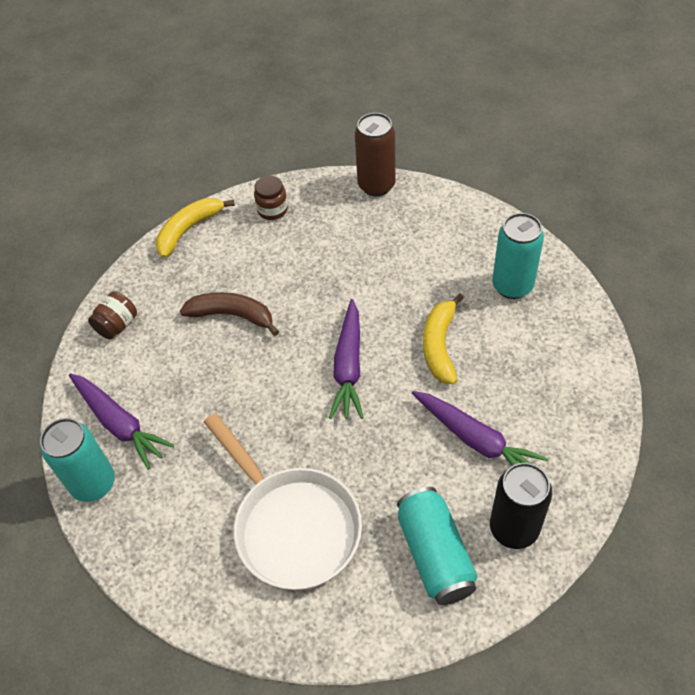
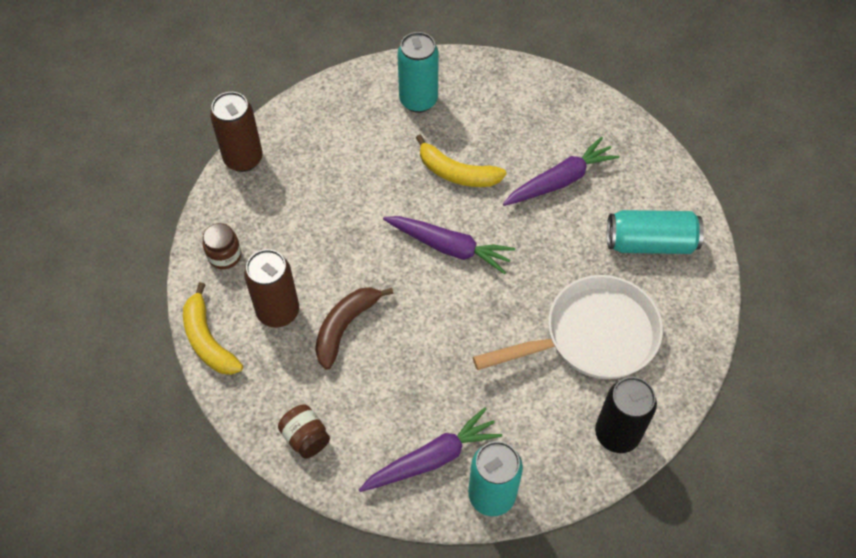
camera: 75 degrees left, 5 degrees up
black can [490,463,552,549] -> black can moved to [595,377,657,453]
none -> brown can [244,249,299,328]

